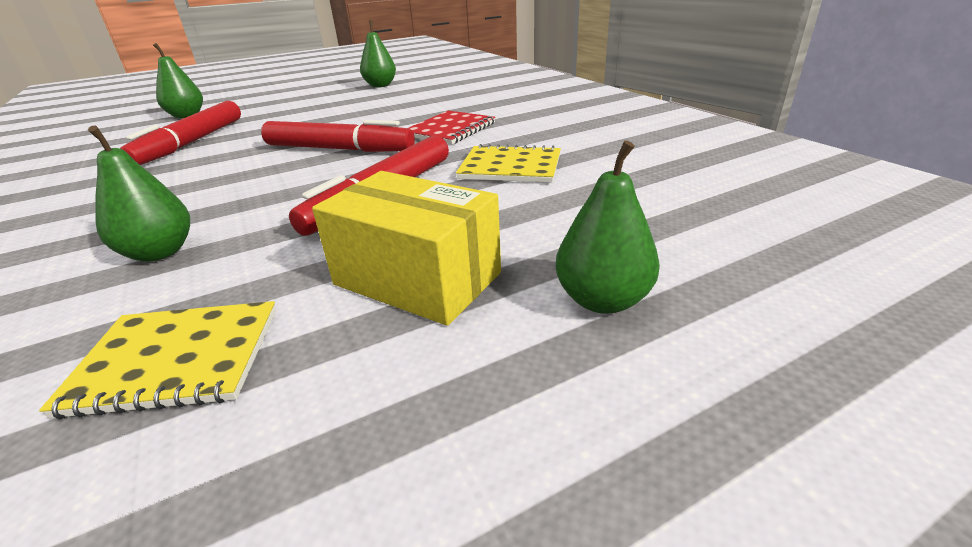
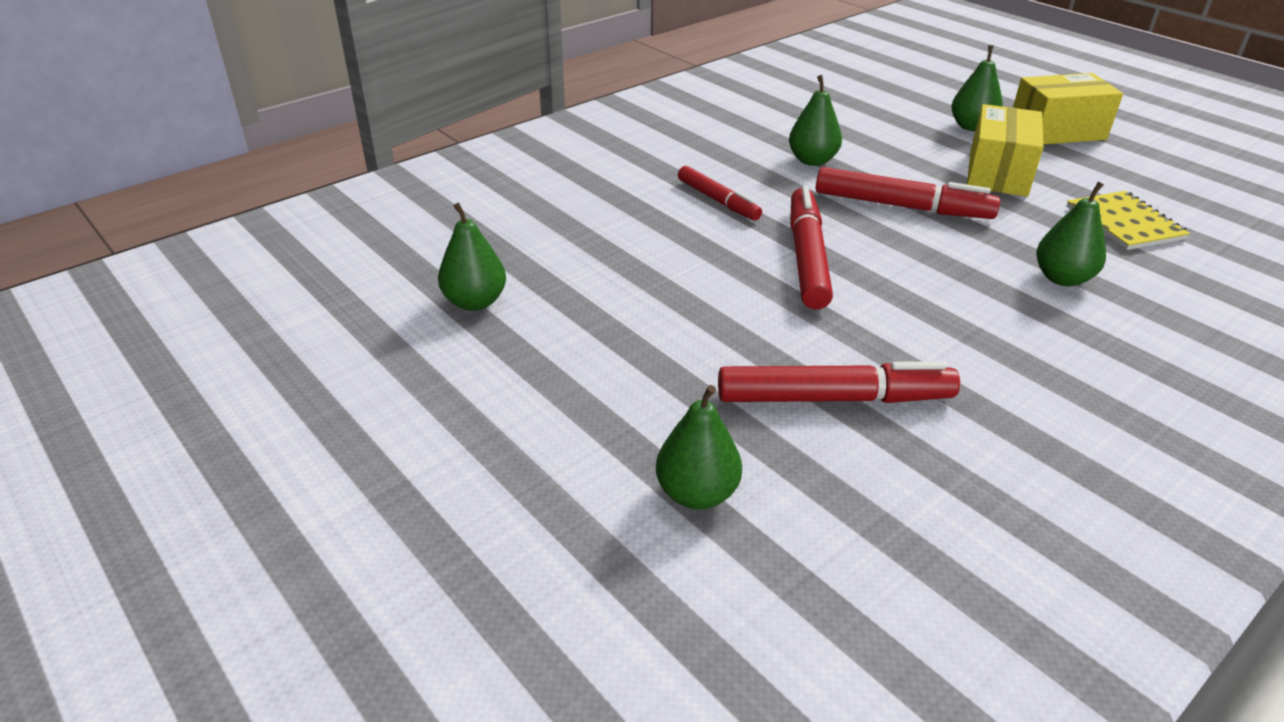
camera: 105 degrees left, 5 degrees up
red notebook [409,111,495,144] -> red marker [678,166,762,221]
yellow notebook [456,144,561,183] -> green pear [789,75,842,166]
none -> yellow box [1013,73,1123,144]

